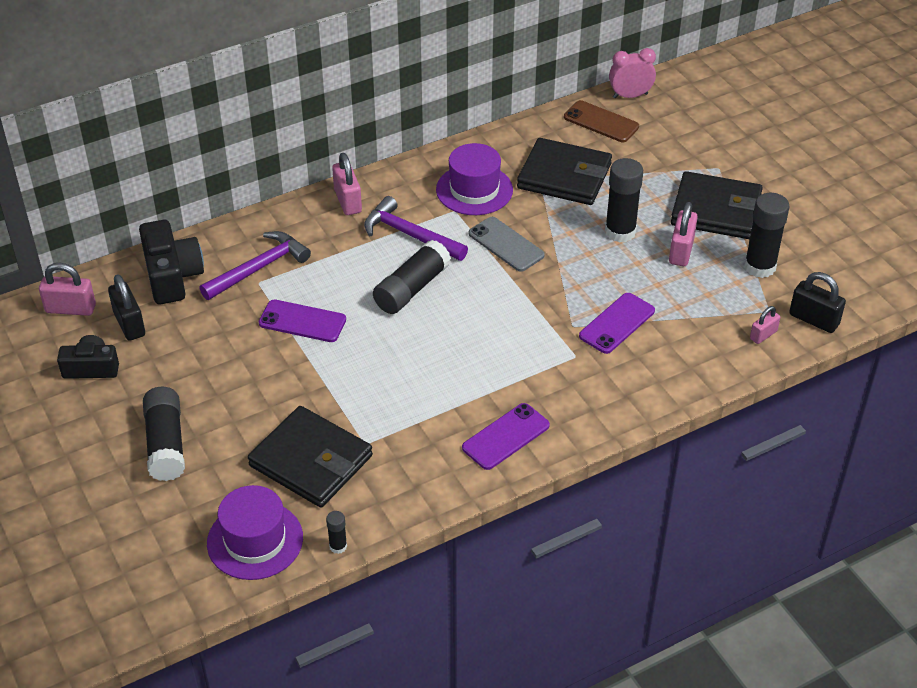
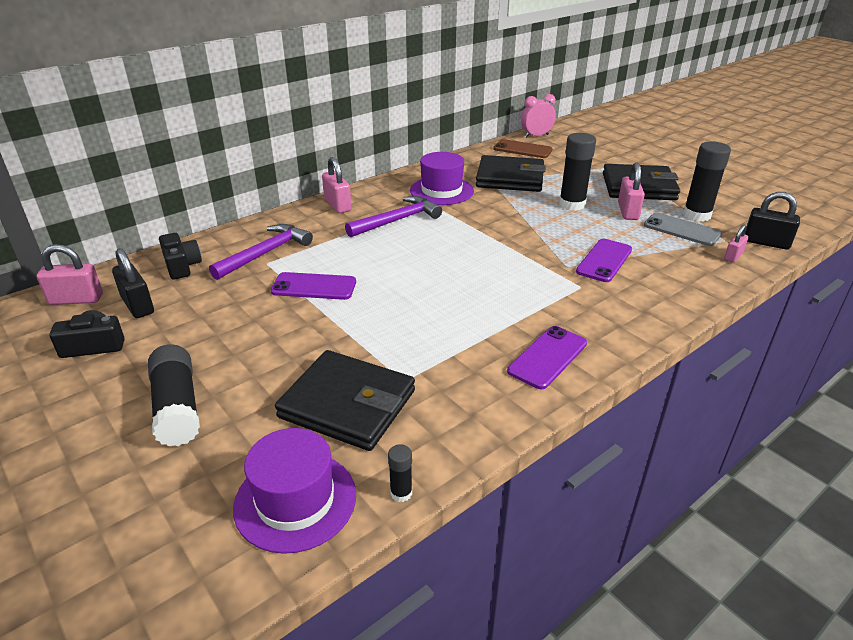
camera: 10 degrees left, 10 degrees down
black camera [139,220,204,304] -> black camera [159,233,202,280], size x0.65
purple hammer [364,196,468,261] -> purple hammer turned 120 degrees clockwise [345,196,442,238]
black glue stick [373,240,451,314] -> none
grey phone [469,217,545,272] -> grey phone moved to [644,212,722,246]

